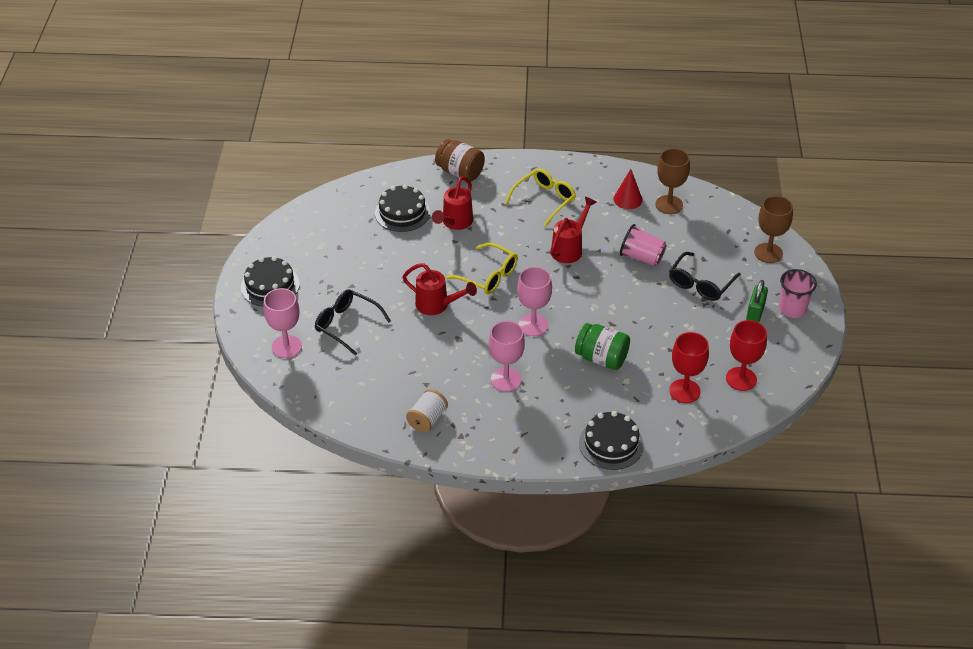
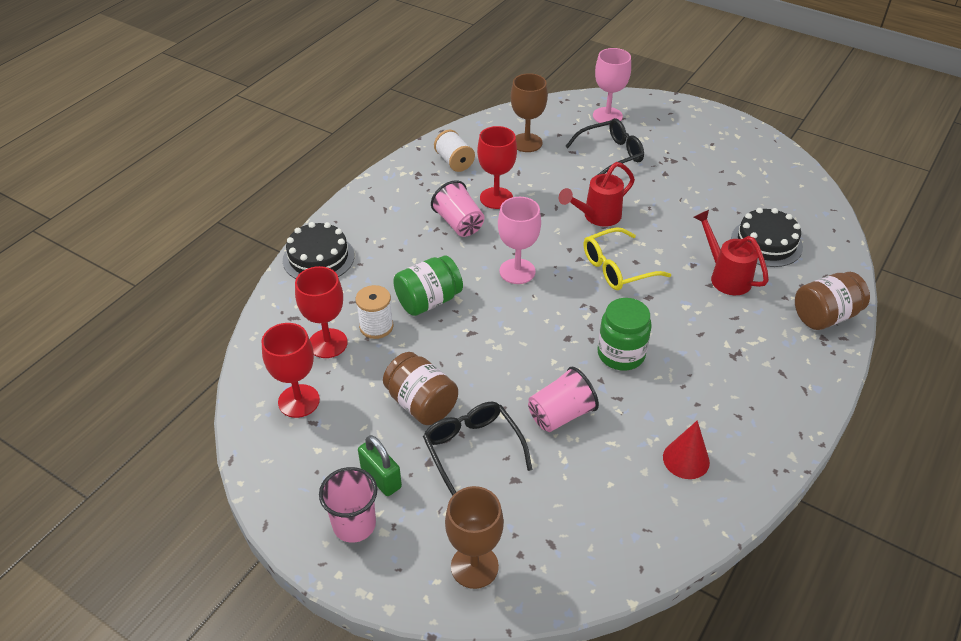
camera: 120 degrees right, 0 degrees up
black cake [241,256,300,307] -> none
pink goblet [489,321,525,392] -> pink cup [431,180,484,237]
yellow glasses [505,168,576,227] -> none
red watering can [550,197,597,263] -> green jar [597,298,652,371]
brown goblet [655,148,690,214] -> brown goblet moved to [511,73,548,152]
none -> white spool [356,285,393,339]
none -> brown jar [383,352,458,425]
none -> red goblet [477,126,517,209]

